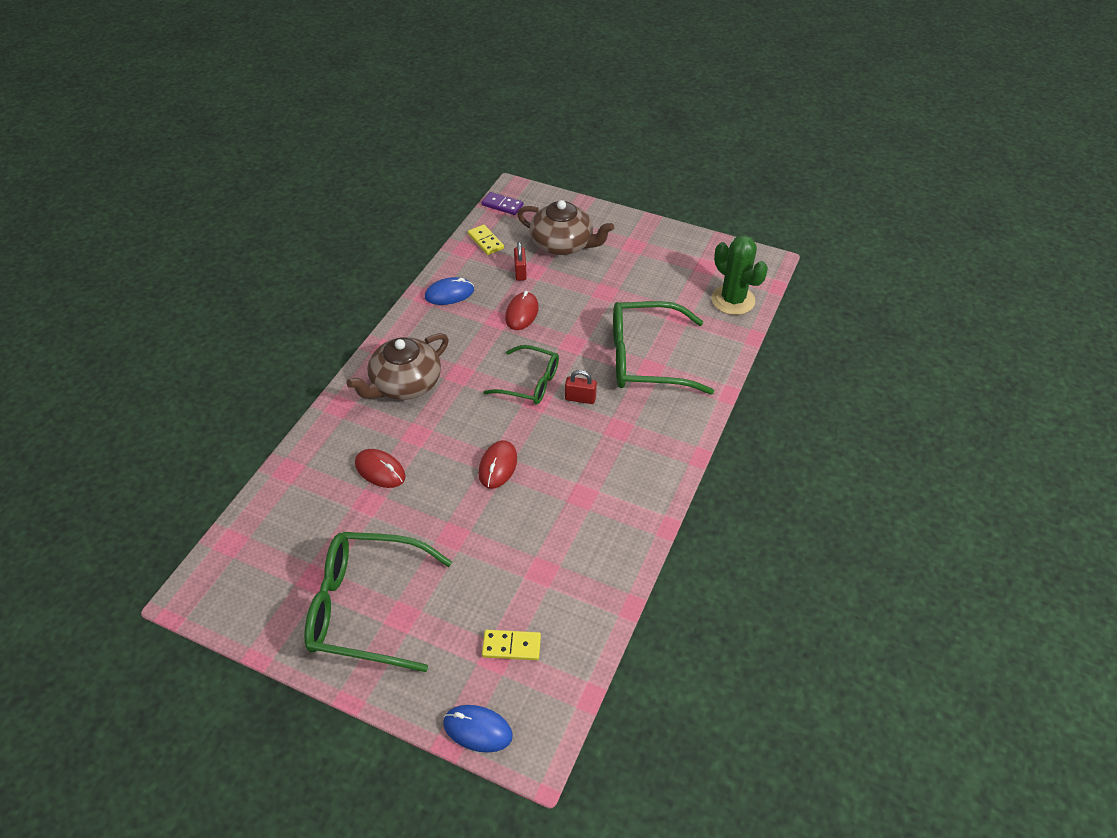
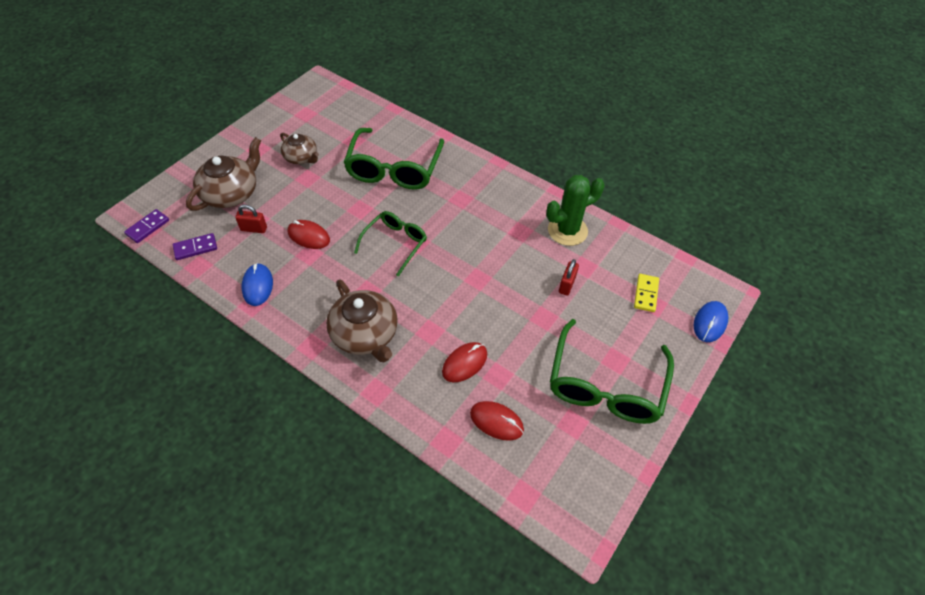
camera: 80 degrees left, 5 degrees up
yellow domino [468,225,504,255] -> purple domino [173,233,217,260]
red mouse [479,440,517,489] -> red mouse moved to [470,401,524,441]
red padlock [565,370,597,404] -> red padlock moved to [559,259,579,296]
green cactus [711,235,768,315] -> green cactus moved to [546,175,605,246]
none -> brown teapot [280,133,319,164]

